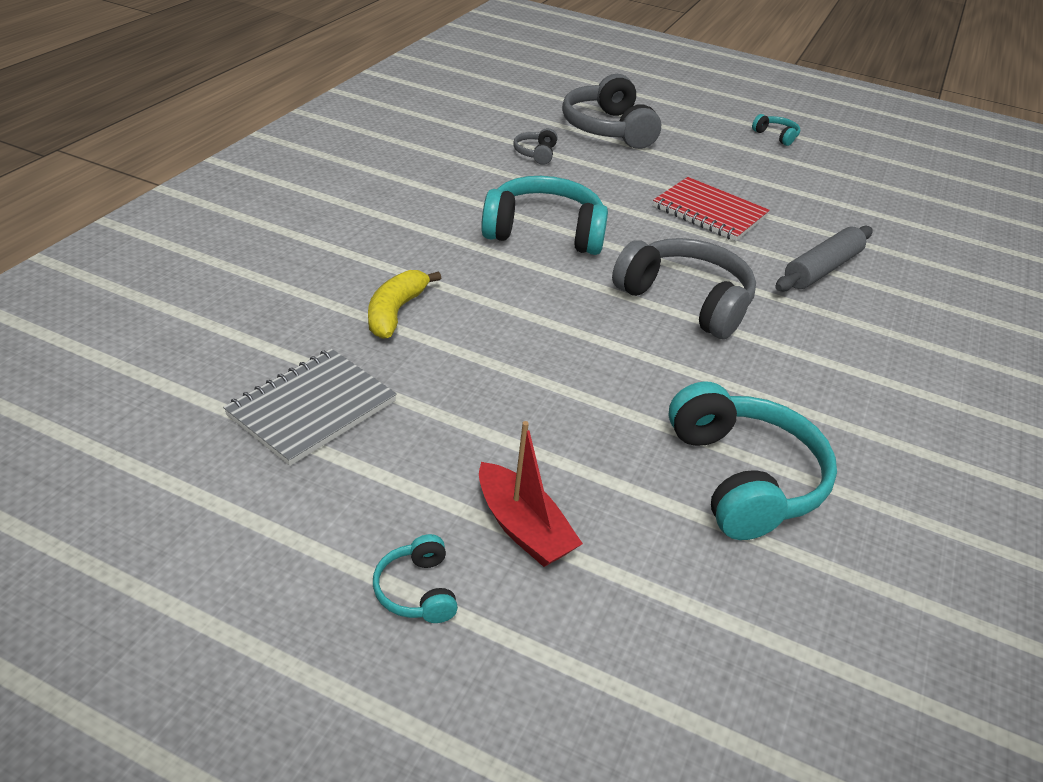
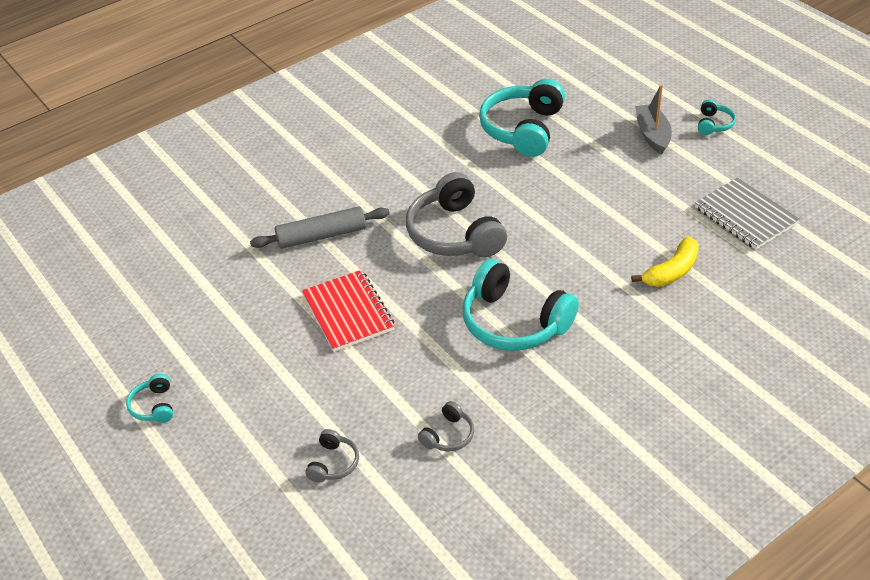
camera: 145 degrees left, 5 degrees up
grey notebook [223,349,397,466] -> grey notebook turned 75 degrees clockwise [695,177,800,250]
red boat [479,421,583,567] -> grey boat [635,84,672,154]
grey headphones [562,74,661,149] -> grey headphones [305,429,359,482], size x0.46

